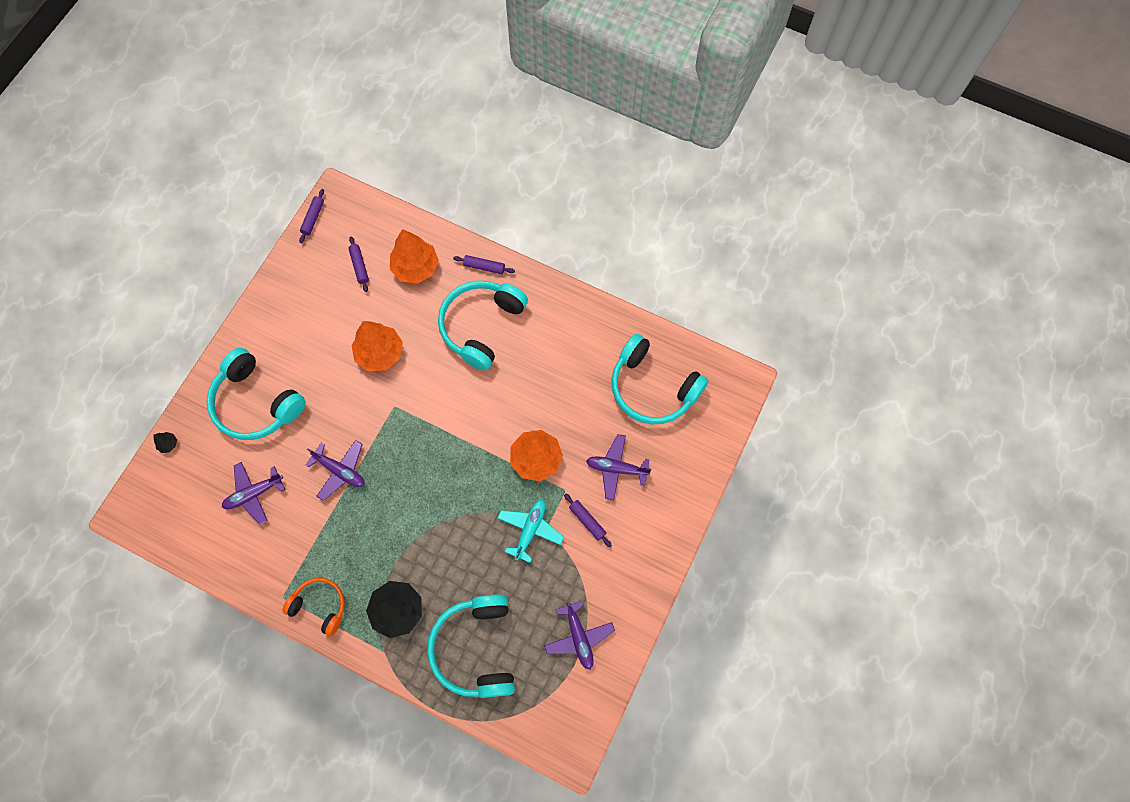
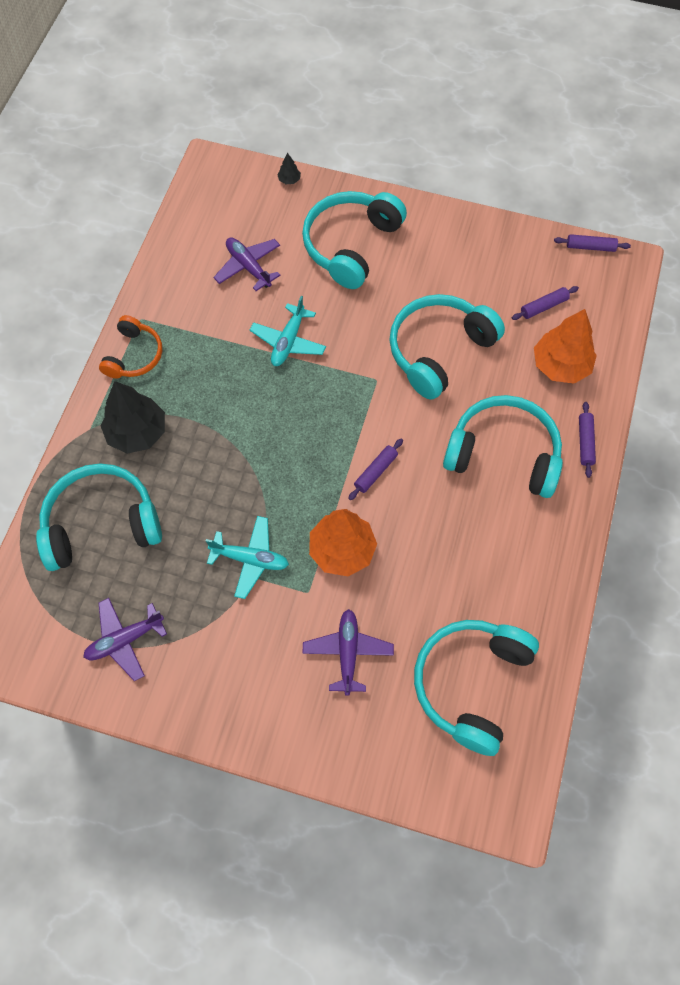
camera: 80 degrees right, 5 degrees down
purple plane [306,440,364,501] -> turquoise plane [250,296,326,366]
orange tree [352,321,403,371] -> turquoise headphones [389,294,505,400]
purple rolling pin [564,493,612,547] -> purple rolling pin moved to [348,439,403,500]

